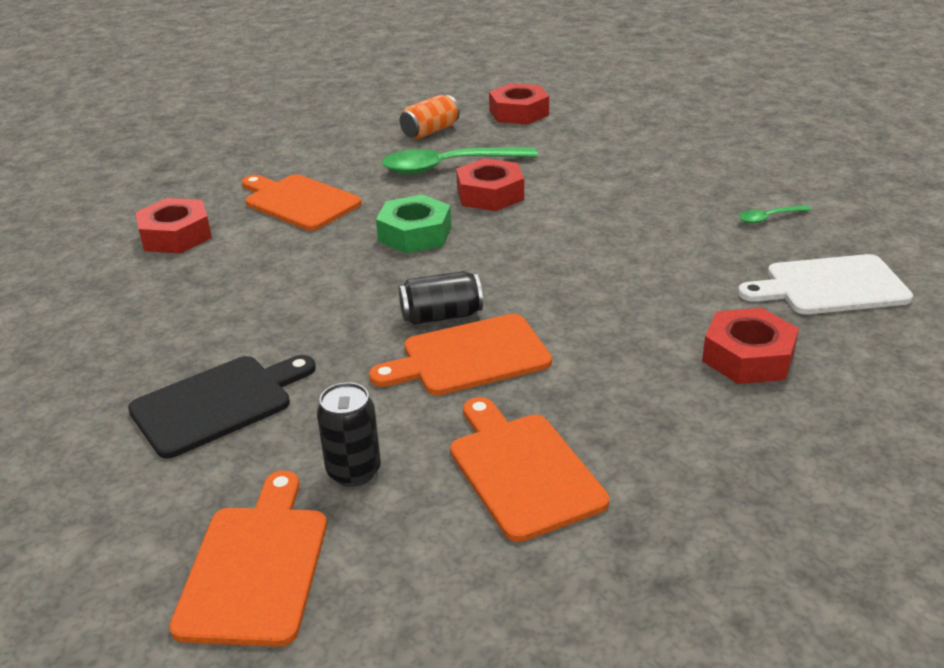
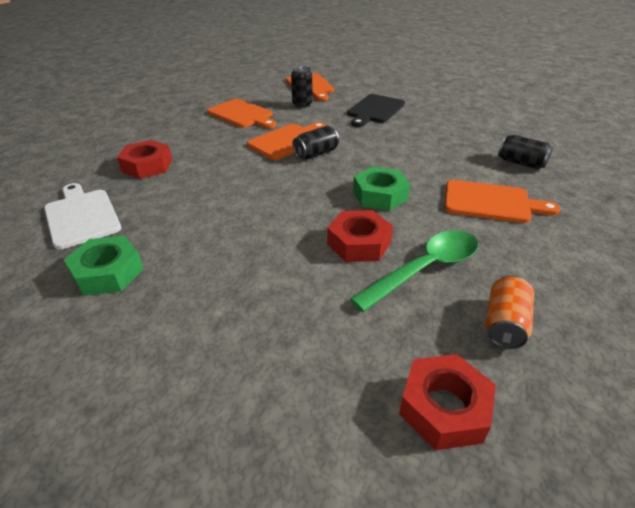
camera: 155 degrees right, 5 degrees up
red nut [135,198,212,253] -> black can [498,135,553,169]
white cutting board [738,254,913,314] -> white cutting board turned 90 degrees counterclockwise [44,183,121,249]
green spoon [739,205,812,224] -> green nut [64,236,144,296]

